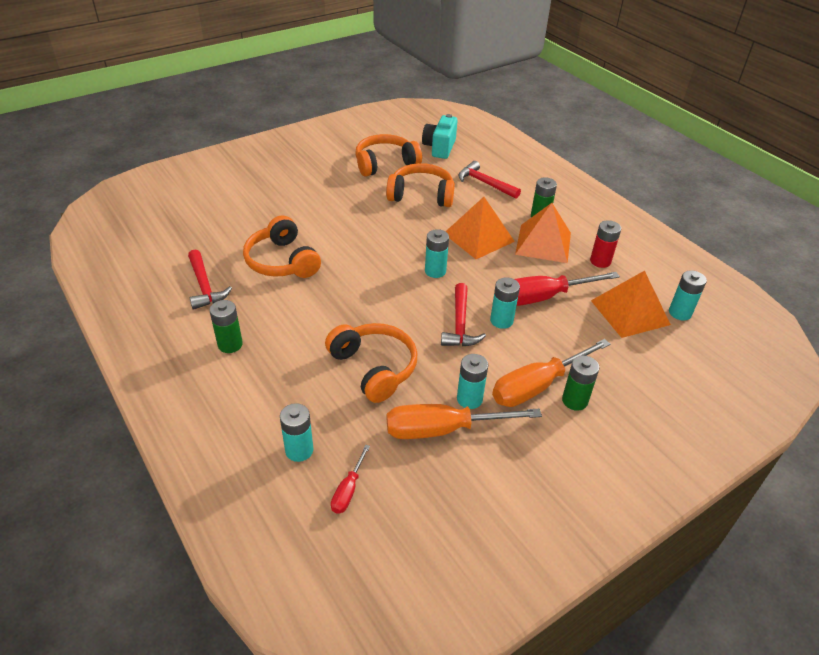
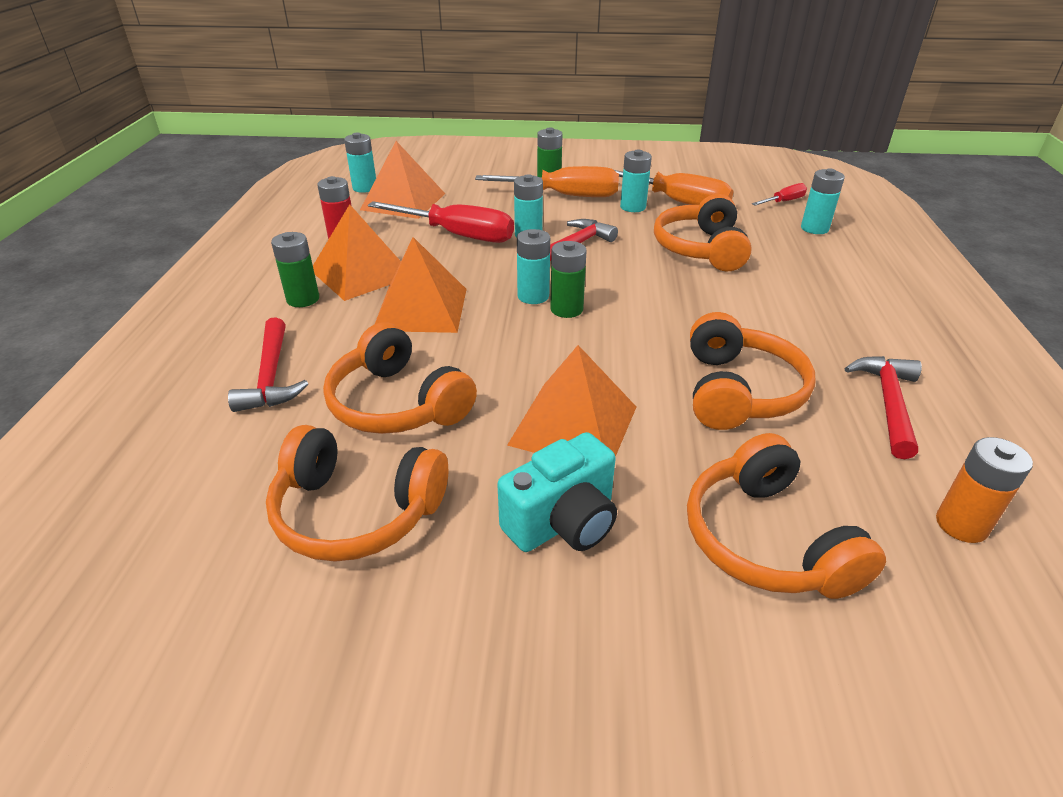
camera: 140 degrees left, 5 degrees down
green battery [210,300,243,353] -> green battery moved to [550,241,587,318]
turquoise camera [422,114,458,159] -> turquoise camera moved to [497,432,617,552]
none -> orange pyramid [507,345,636,457]
none -> orange headphones [687,433,886,599]
none -> orange battery [936,437,1033,543]

